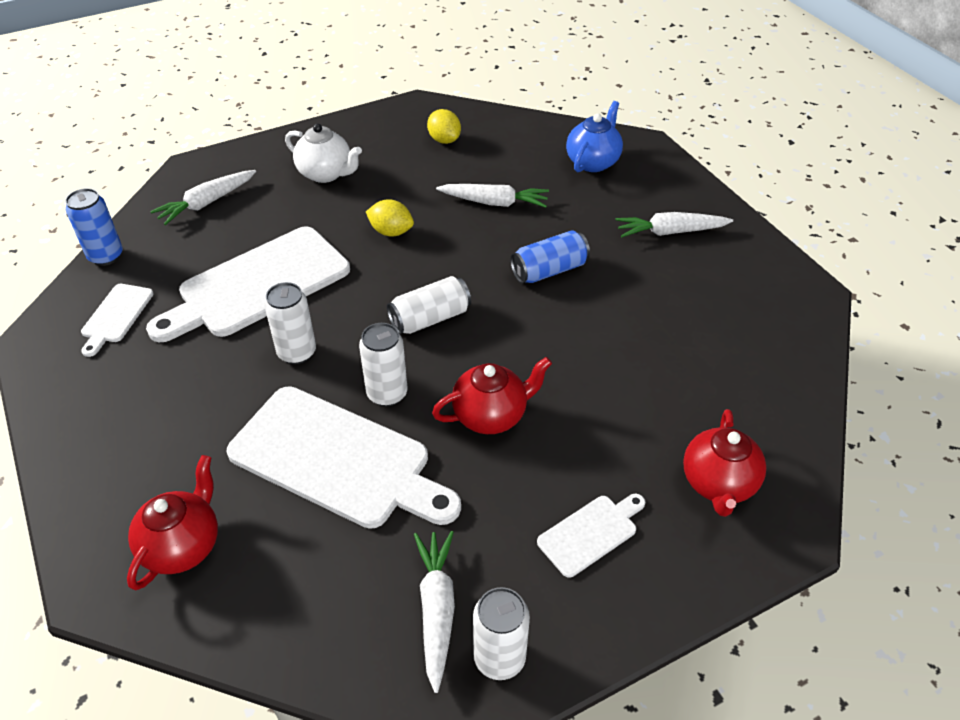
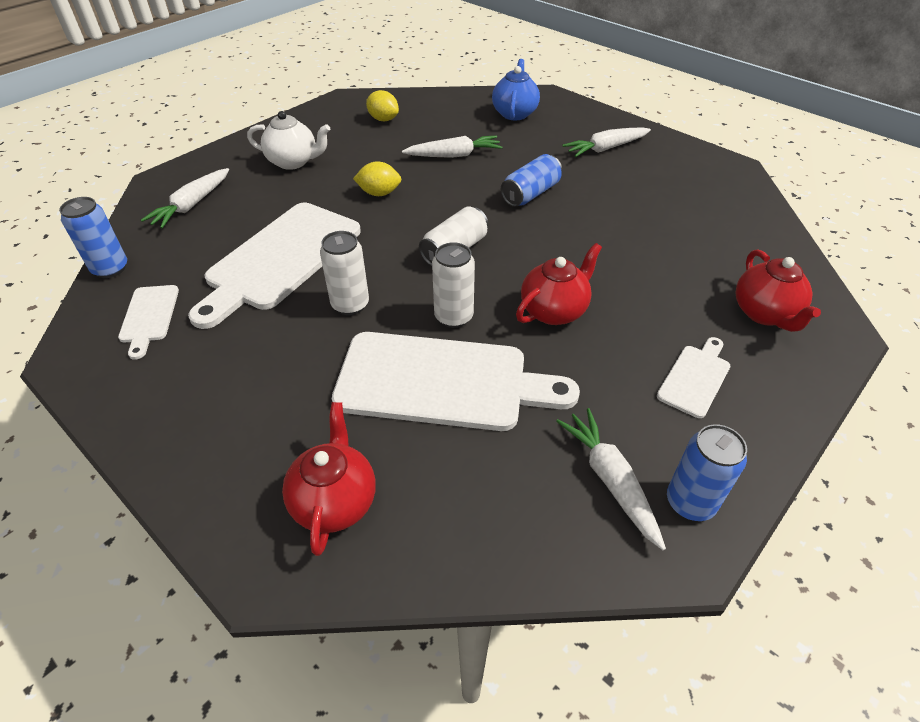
camera: 20 degrees left, 0 degrees up
white can [473,587,530,680] -> blue can [667,424,747,521]

